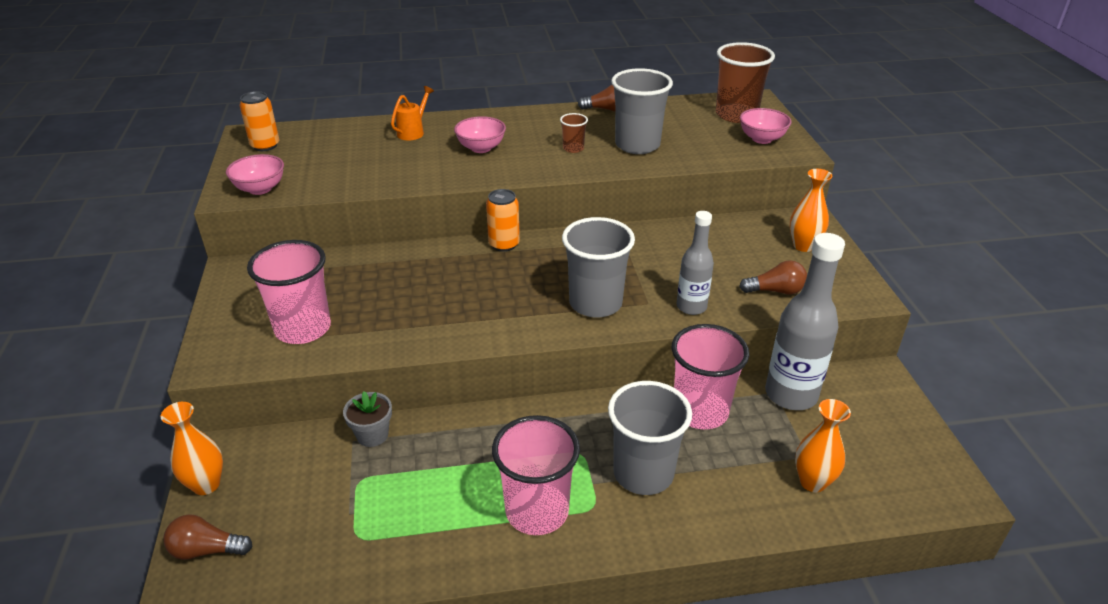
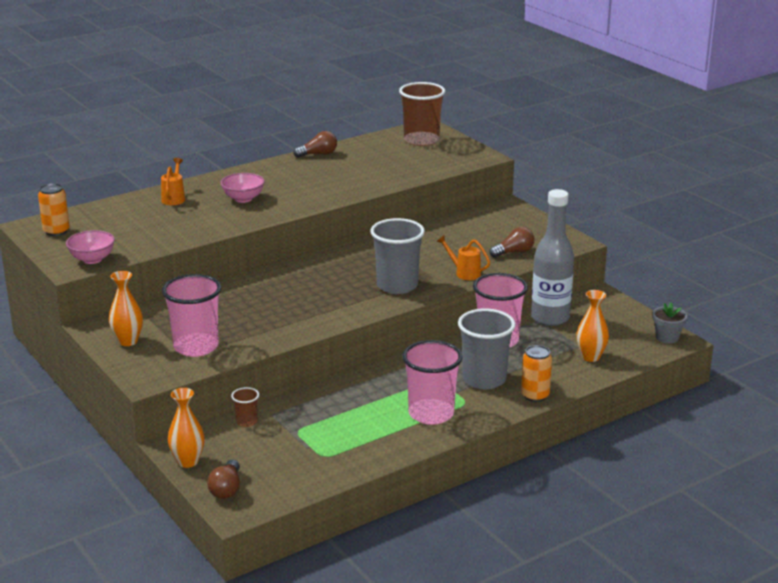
camera: 25 degrees left, 10 degrees down
brown light bulb [163,514,252,560] -> brown light bulb turned 60 degrees counterclockwise [207,460,240,499]
grey flower pot [343,391,392,447] -> grey flower pot moved to [653,302,687,343]
orange can [486,189,520,252] -> orange can moved to [521,345,552,402]
brown cup [560,113,588,153] -> brown cup moved to [231,387,259,427]
grey cup [611,68,673,154] -> none
grey bottle [677,211,714,315] -> orange watering can [437,236,490,280]
pink bowl [740,108,791,144] -> none
orange vase [790,169,833,252] -> orange vase moved to [109,271,143,346]

